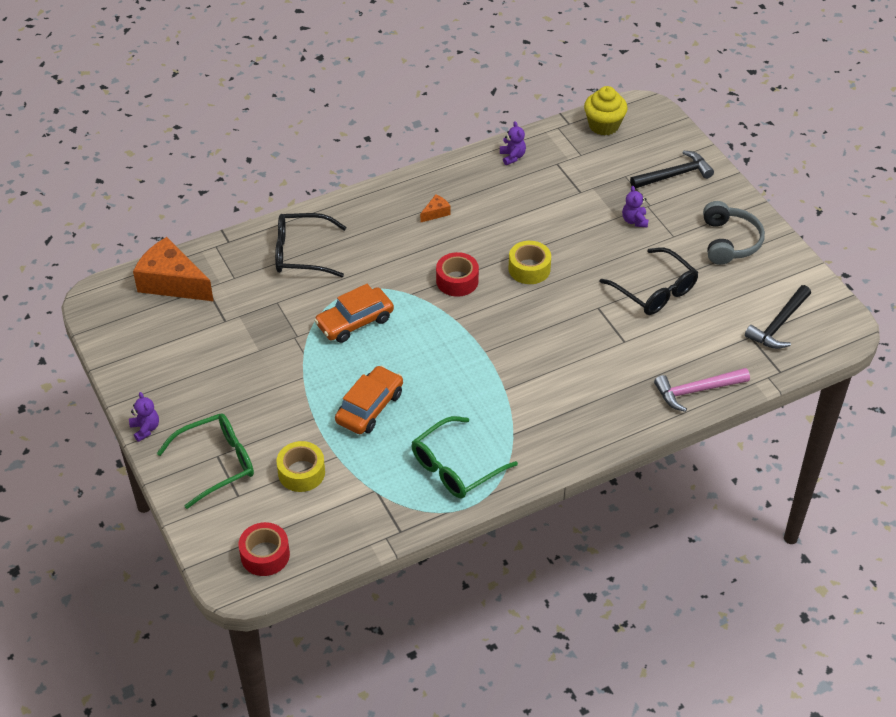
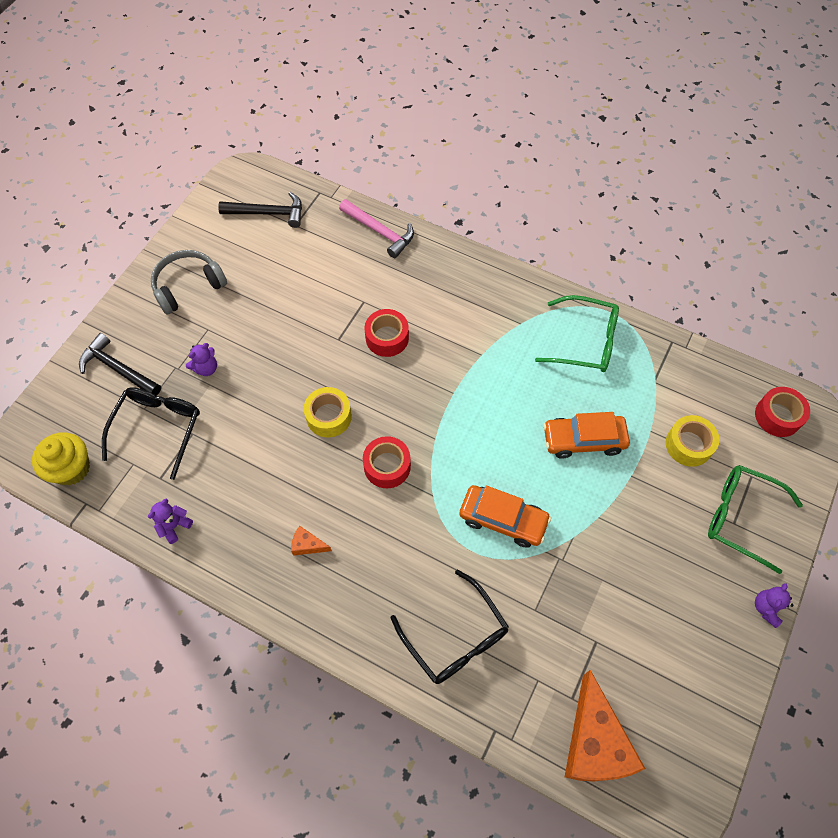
camera: 125 degrees left, 15 degrees up
black glasses [599,247,699,315] -> black glasses moved to [102,387,200,480]
none -> red tape [364,309,409,357]

